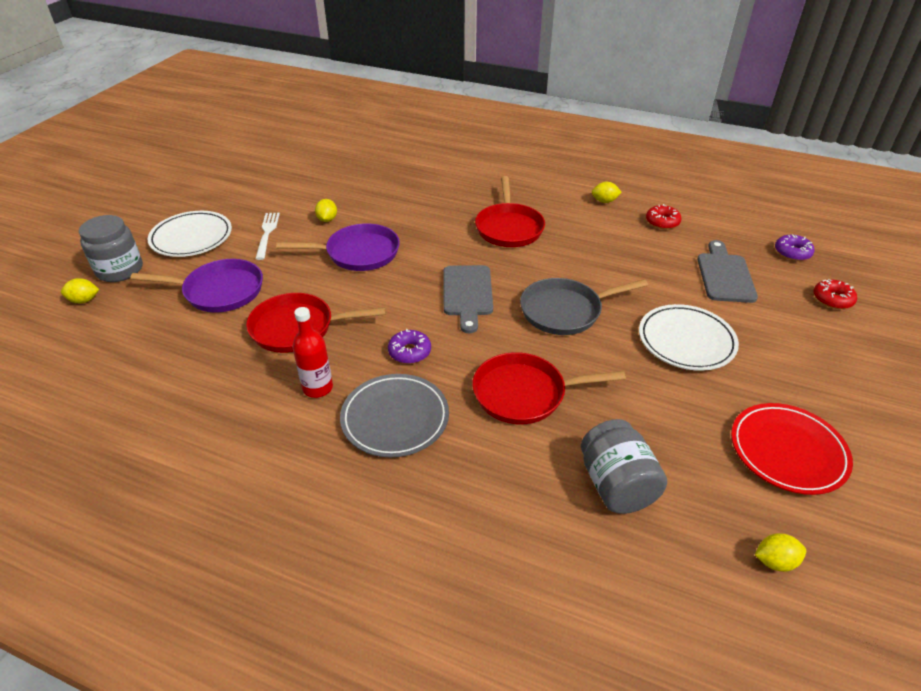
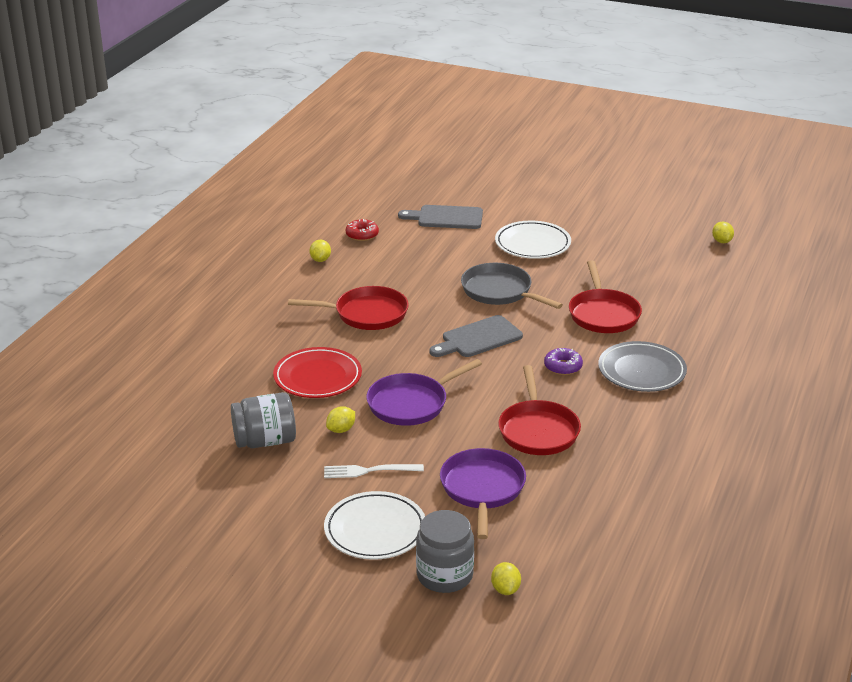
camera: 90 degrees left, 10 degrees down
purple pan [276,224,400,271] -> purple pan turned 120 degrees counterclockwise [366,359,482,426]
red bottle [292,307,333,398] -> none
yellow lemon [315,199,337,222] -> yellow lemon turned 45 degrees counterclockwise [326,406,355,433]
grey cutting board [444,265,493,333] -> grey cutting board turned 150 degrees clockwise [430,315,523,357]
grey pan [520,278,648,335] -> grey pan turned 150 degrees clockwise [461,263,563,309]
grey jar [581,419,667,514] -> grey jar moved to [231,392,296,448]
red plate [731,403,853,495] -> red plate moved to [273,347,362,398]
purple donut [775,234,815,261] -> none
red donut [813,279,857,309] -> none

